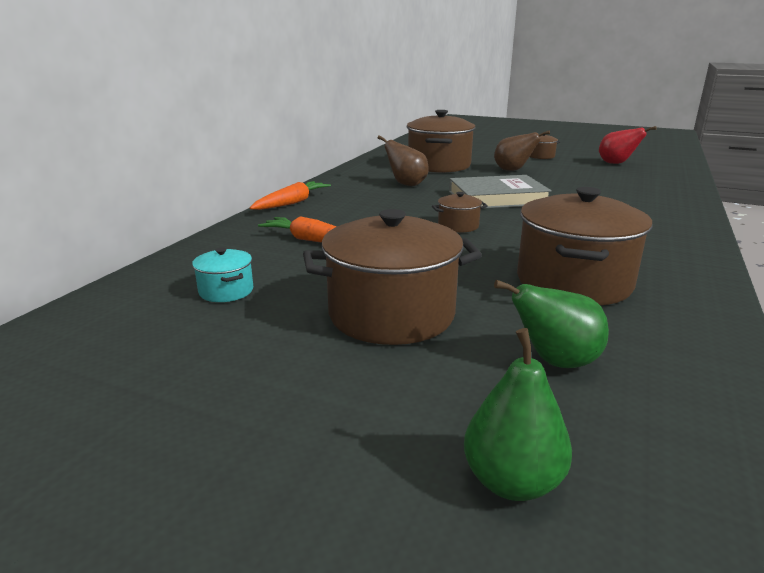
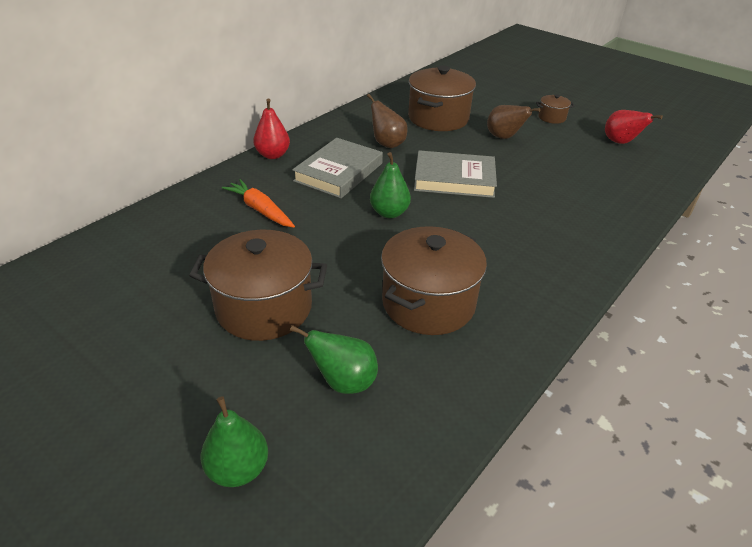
camera: 15 degrees right, 15 degrees up
turquoise pot [192,247,253,302] -> none
orange carrot [250,181,331,210] -> red pear [253,99,290,159]
brown pot [432,192,488,233] -> green pear [370,152,411,218]
none -> grey book [292,138,383,198]

